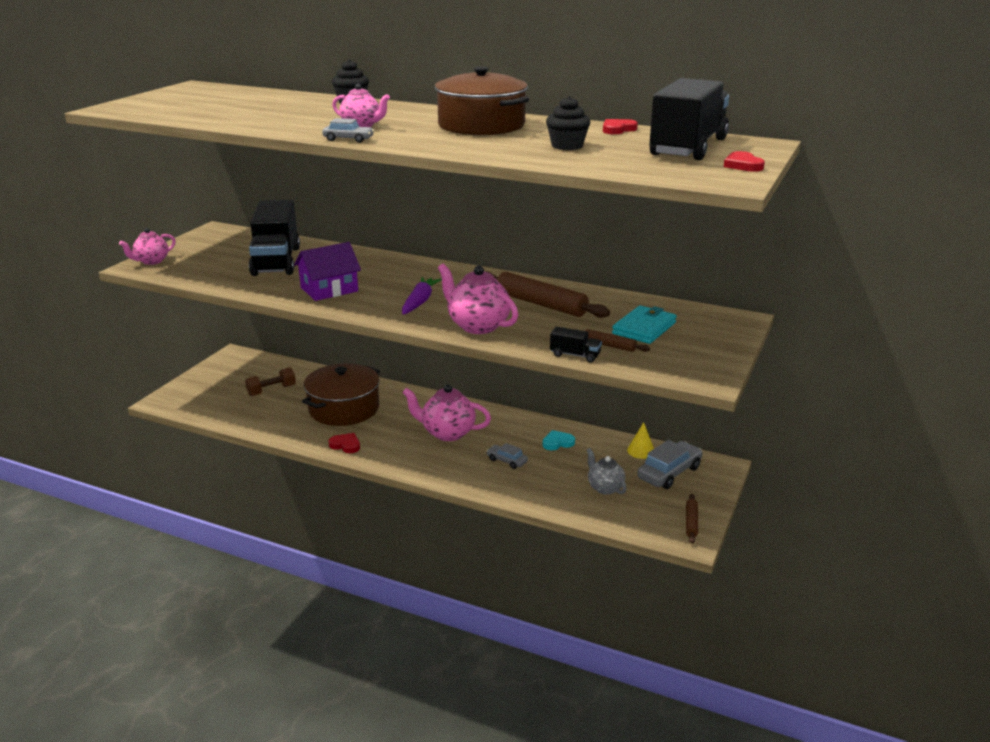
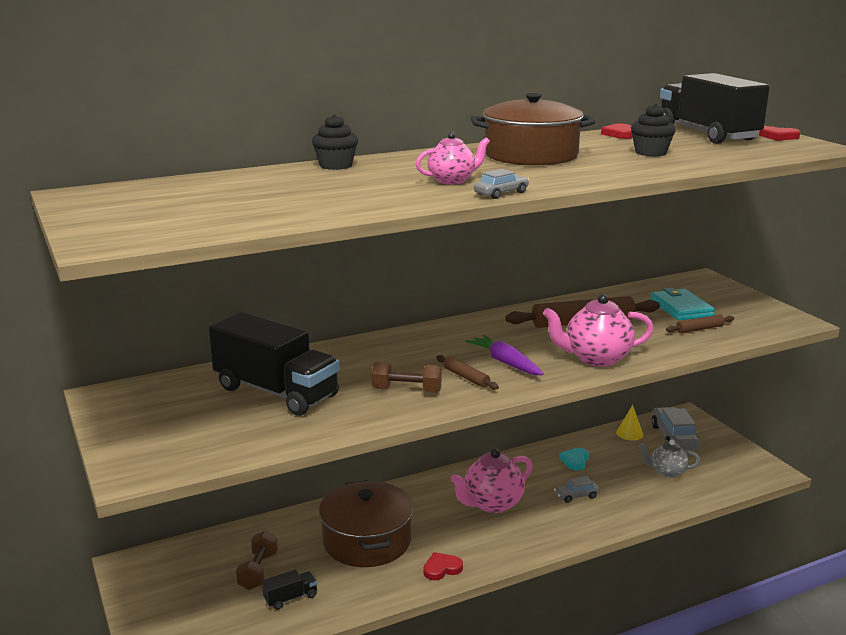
camera: 50 degrees left, 5 degrees down
pink teapot [119,228,176,265] -> none
purple house [294,242,361,301] -> brown dumbbell [371,362,442,393]
black truck [550,327,602,362] -> black truck moved to [262,569,317,610]
brown rolling pin [686,494,698,544] -> brown rolling pin moved to [436,355,499,390]

